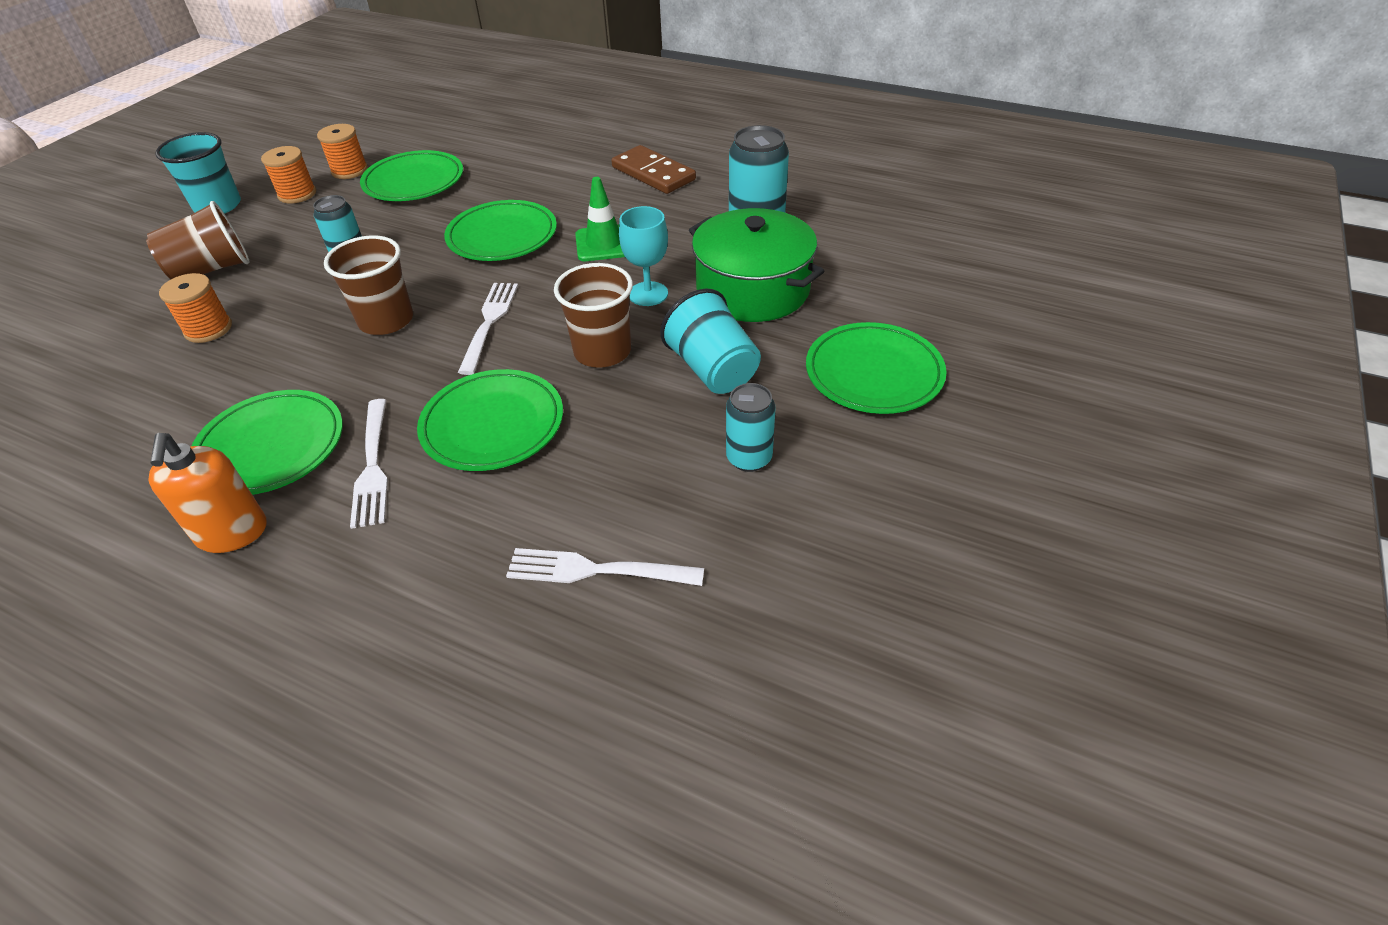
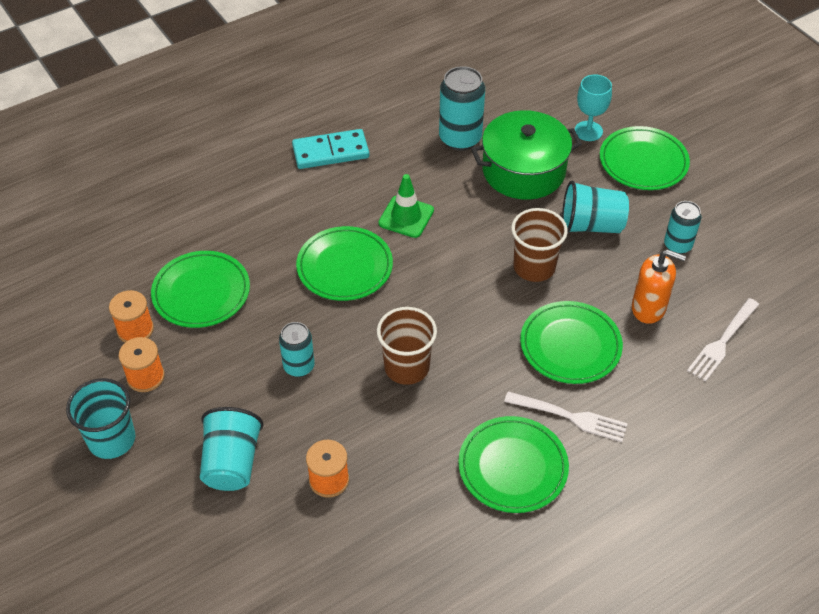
camera: 60 degrees left, 5 degrees up
brown cup [146,201,249,279] -> turquoise cup [200,407,264,491]
orange soap dispenser [148,433,266,553] -> orange soap dispenser moved to [632,249,686,324]
white fork [458,283,518,375] -> none
brown domino [611,145,696,194] -> turquoise domino [292,129,369,169]
turquoise goblet [619,206,668,306] -> turquoise goblet moved to [575,75,612,141]

